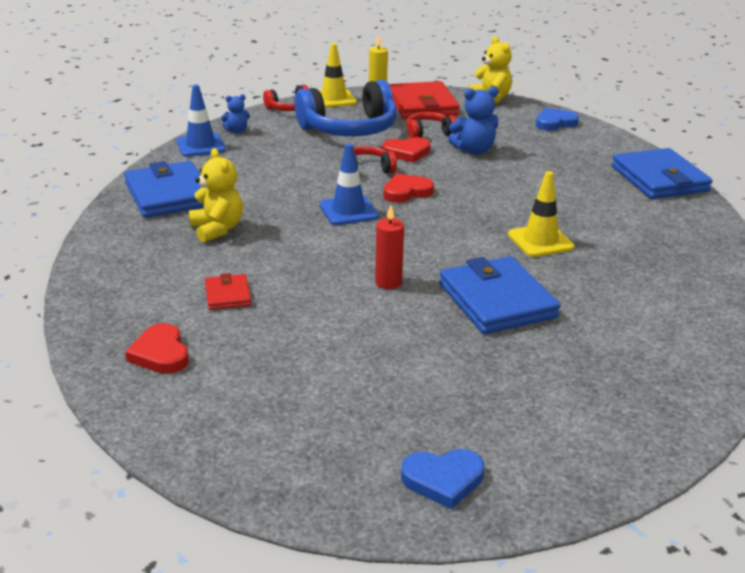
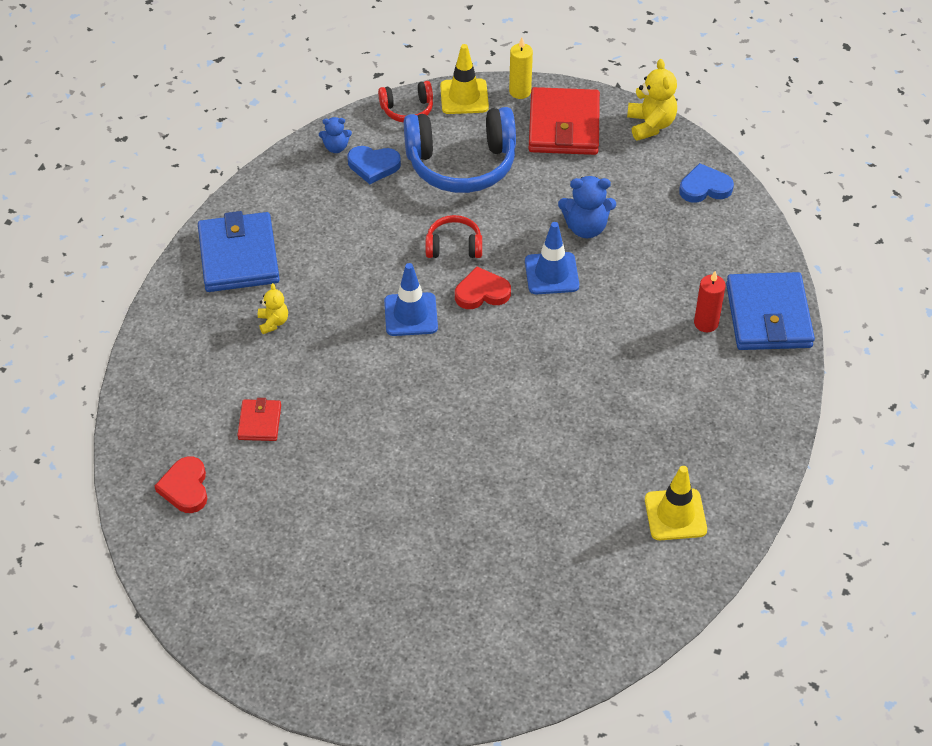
camera: 15 degrees right, 20 degrees up
blue traffic cone [176,84,226,157] -> blue traffic cone moved to [525,222,579,294]
yellow teddy bear [189,148,243,242] -> yellow teddy bear [258,283,288,334], size x0.59
red candle [375,205,404,289] -> red candle moved to [694,271,726,332]
red heart [382,137,431,162] -> none
blue heart [401,449,484,509] -> blue heart moved to [347,146,401,184]
red headphones [406,112,456,138] -> none
blue wallet [439,256,560,334] -> none
yellow traffic cone [508,171,574,257] -> yellow traffic cone moved to [645,466,707,540]

